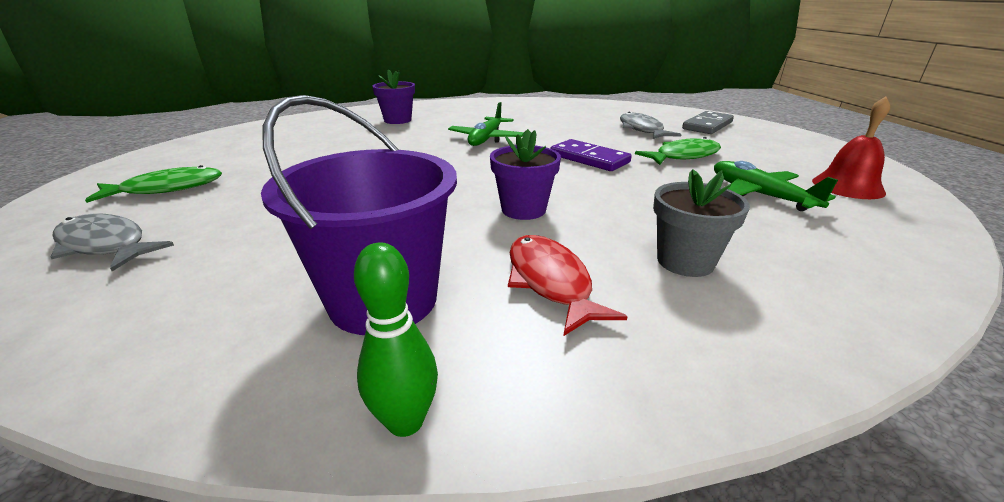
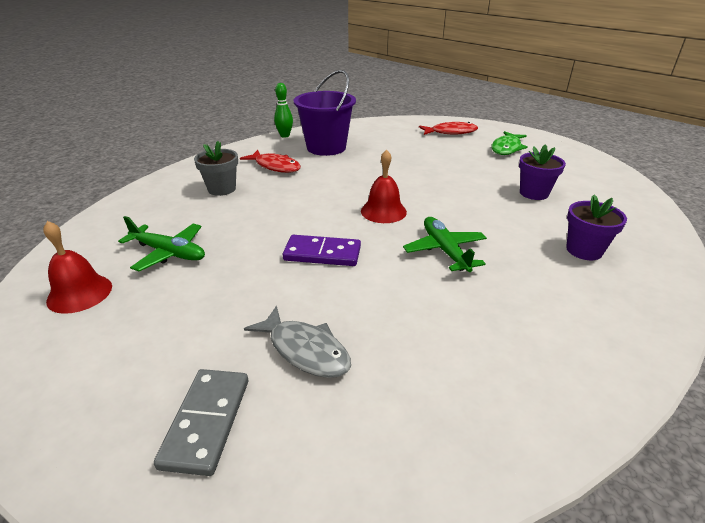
camera: 145 degrees right, 5 degrees up
grey fish [51,214,174,271] -> red fish [419,122,478,135]
purple flower pot [490,129,561,220] -> purple flower pot moved to [519,144,566,200]
green fish [635,137,721,165] -> none
none -> red bell [361,149,407,223]

